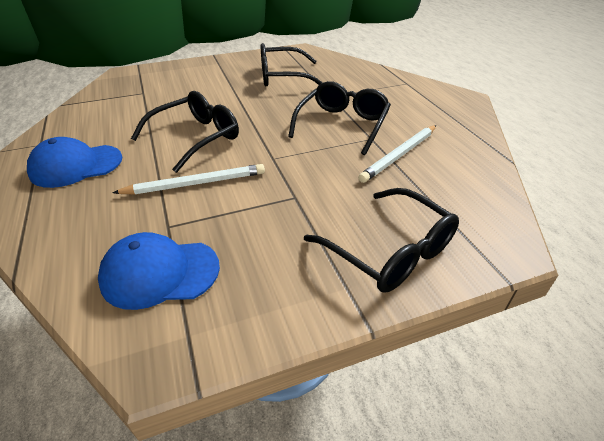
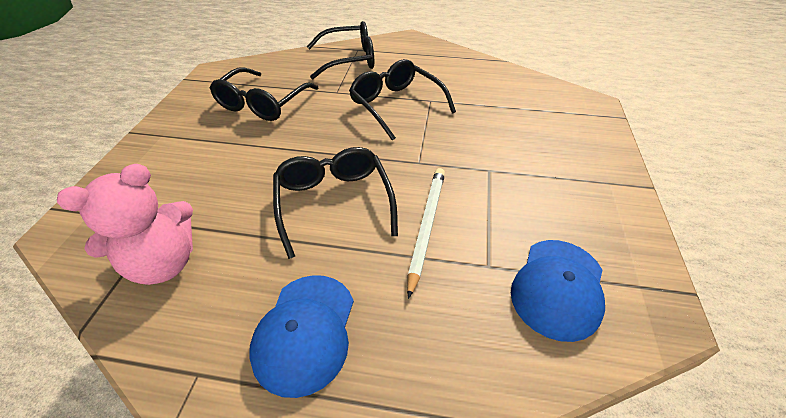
camera: 60 degrees left, 5 degrees up
black glasses [304,188,459,292] -> black glasses moved to [307,21,374,79]
white pencil [358,125,437,183] -> none
none -> pink teddy bear [57,164,193,285]

